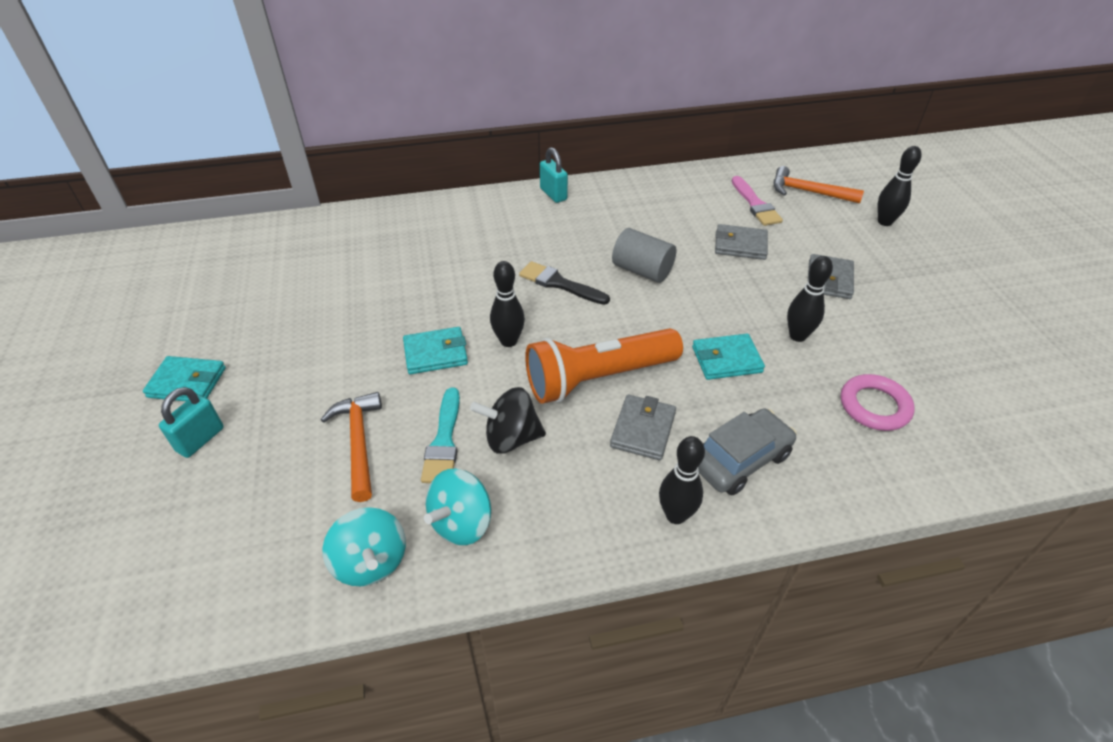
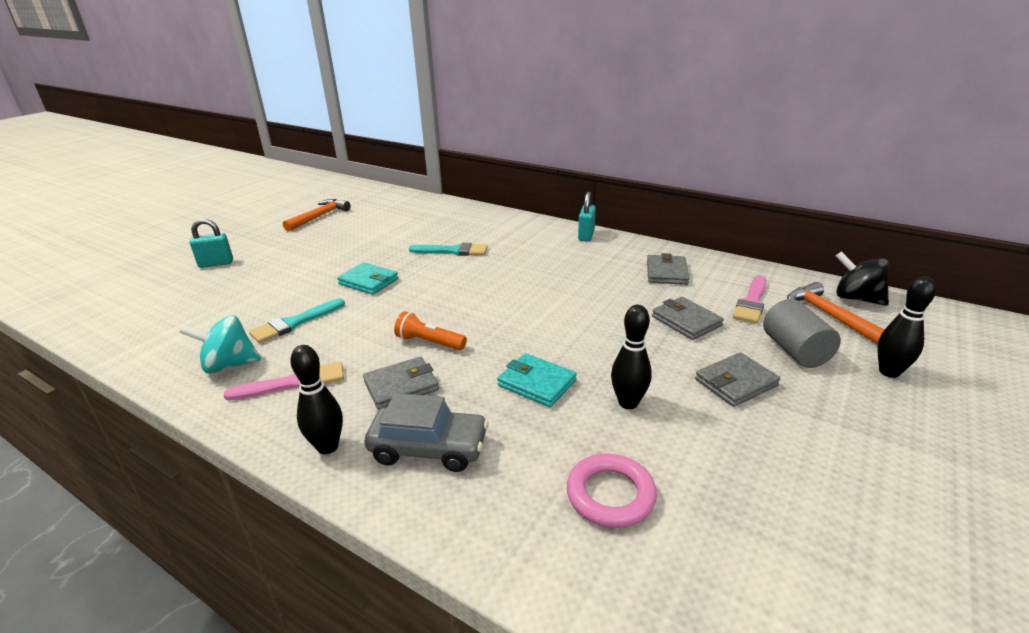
camera: 45 degrees right, 15 degrees down
turquoise wallet [143,356,226,401] -> none
orange hammer [321,392,382,502] -> orange hammer moved to [283,199,350,231]
turquoise spinning top [323,507,406,586] -> none
black spinning top [470,387,546,454] -> black spinning top moved to [836,251,889,306]
black bowling pin [490,261,525,347] -> none
black brush [519,261,610,305] -> none
orange flashlight [525,328,683,404] -> orange flashlight [394,311,467,350], size x0.50
grey cylinder [612,228,676,283] -> grey cylinder moved to [763,299,841,368]
none -> pink brush [224,362,344,400]
none -> turquoise brush [409,243,488,256]
none -> grey wallet [647,253,689,285]

